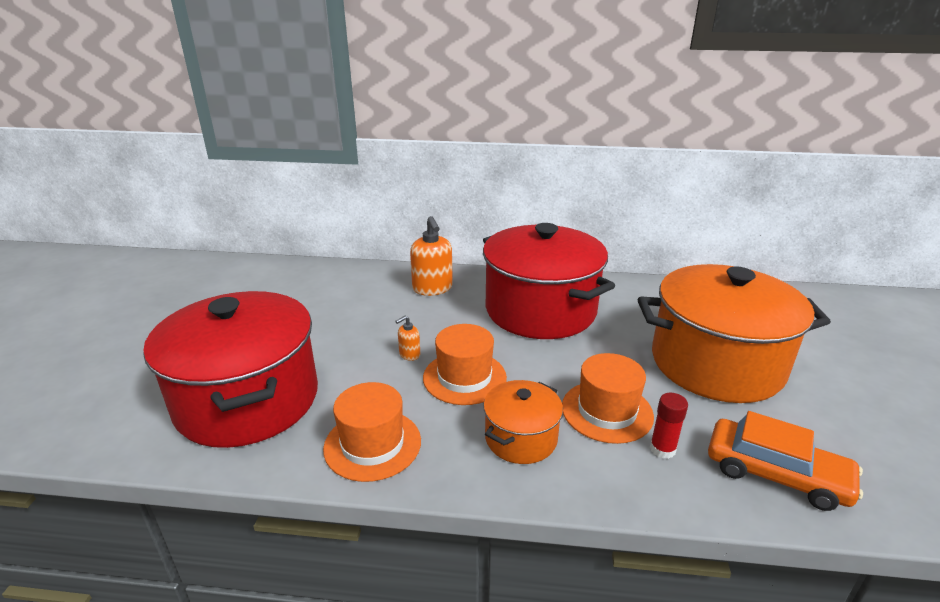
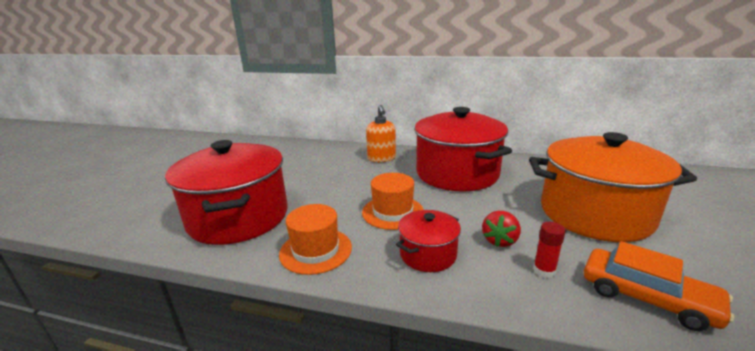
camera: 10 degrees right, 5 degrees down
orange soap dispenser [396,315,420,361] -> none
orange pot [483,380,563,464] -> red pot [396,210,461,272]
orange hat [562,353,654,444] -> red strawberry [482,211,521,247]

